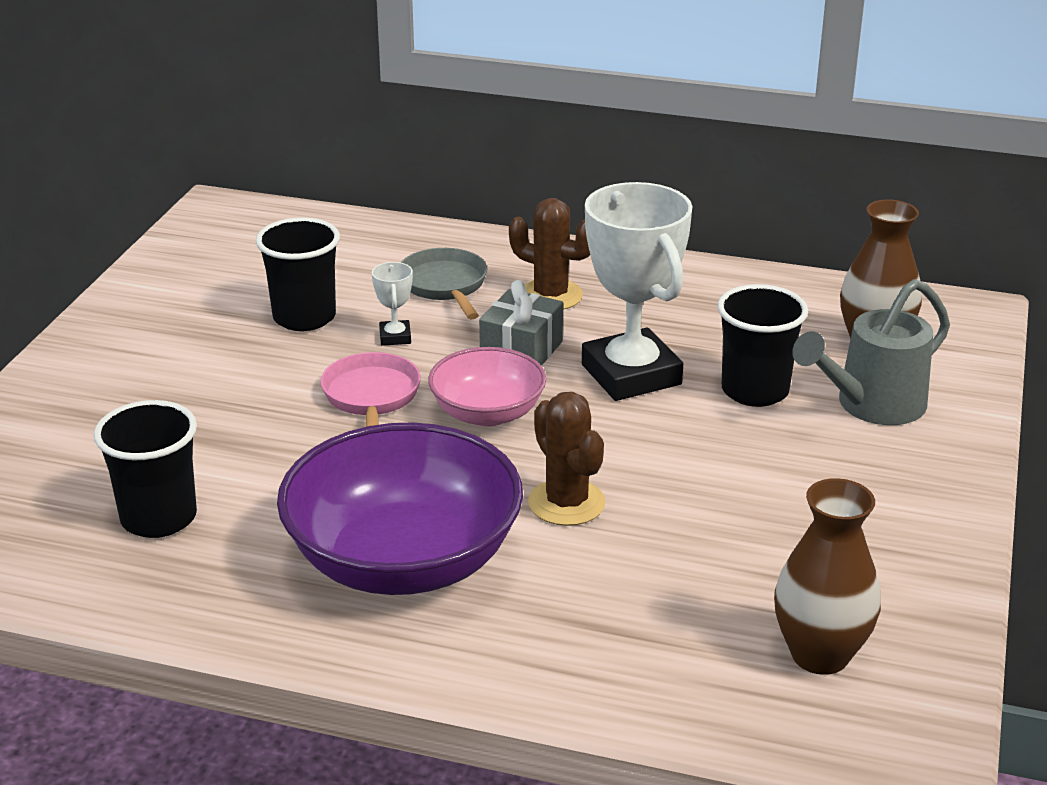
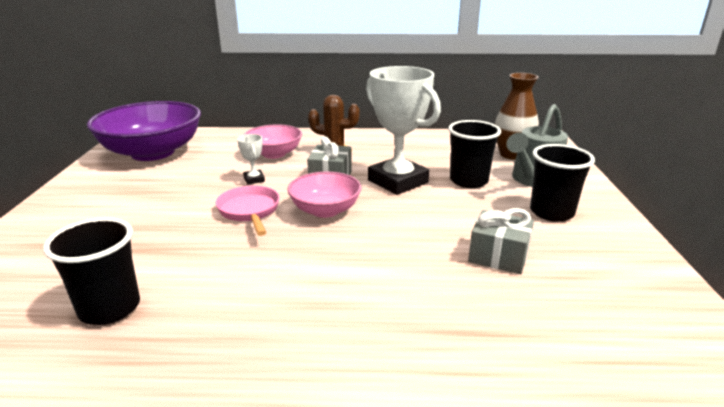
camera: 15 degrees left, 5 degrees down
black cup [256,217,340,331] -> black cup moved to [530,144,595,222]
purple bowl [277,422,523,595] -> purple bowl moved to [87,101,201,161]
grey pan [401,248,487,319] -> pink bowl [244,124,302,159]
brown cactus [528,392,606,526] -> none
brown vase [774,478,881,675] -> none
none -> grey gift [468,208,534,274]

